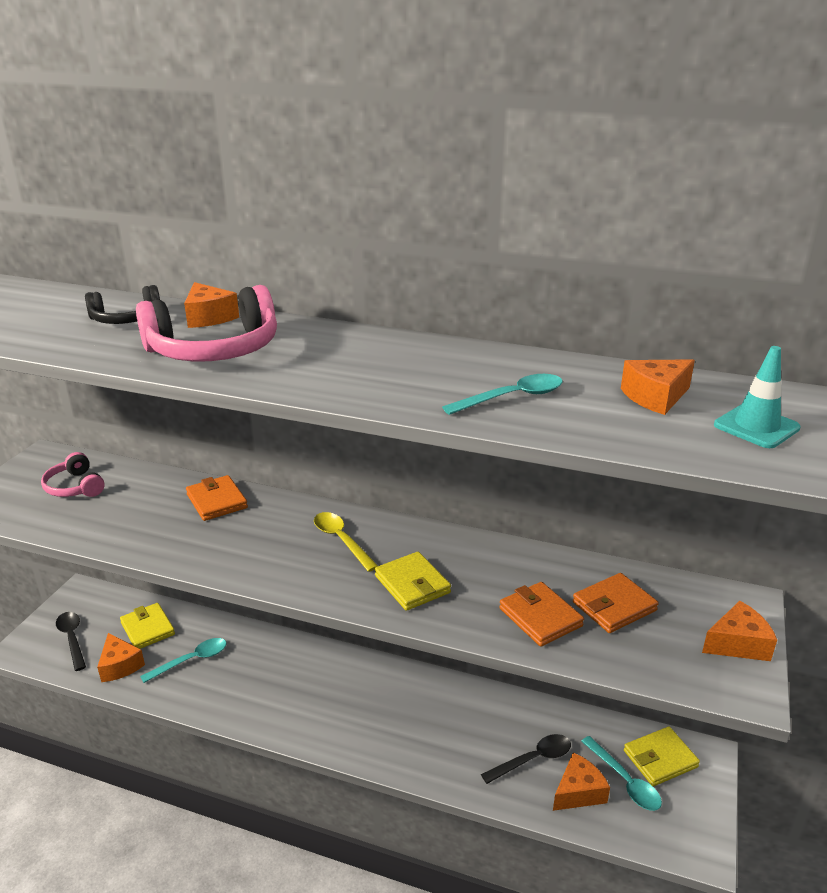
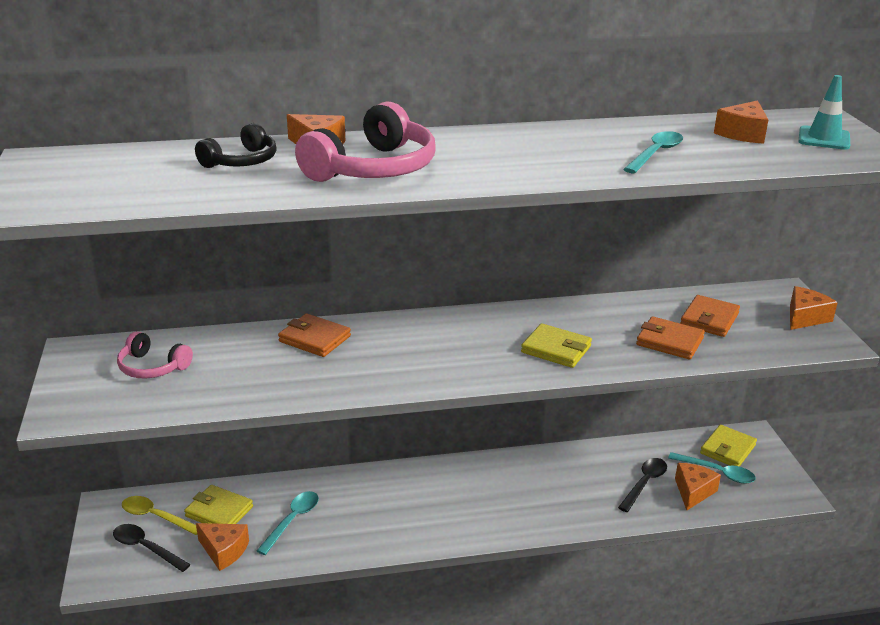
camera: 30 degrees left, 0 degrees up
yellow spoon [314,512,378,572] -> yellow spoon moved to [122,496,197,535]

